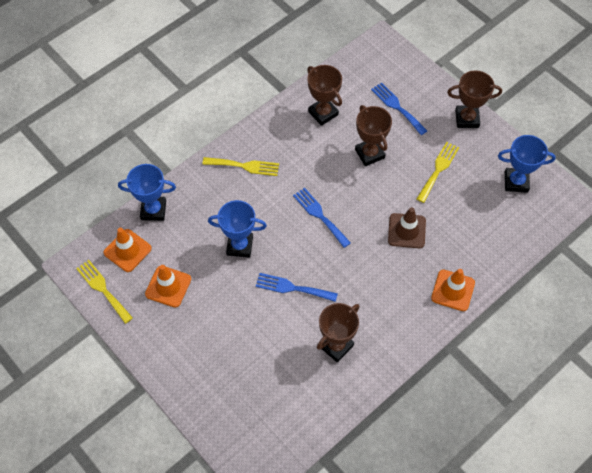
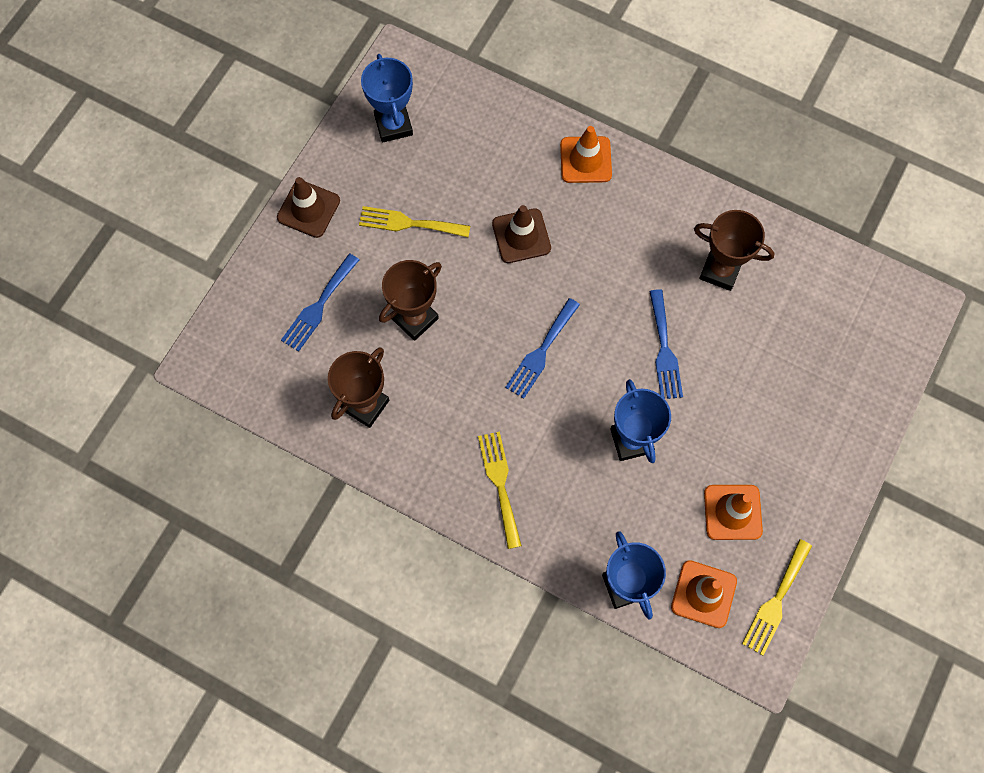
camera: 110 degrees left, 10 degrees up
brown trophy [447,70,502,128] -> brown traffic cone [277,177,340,238]

